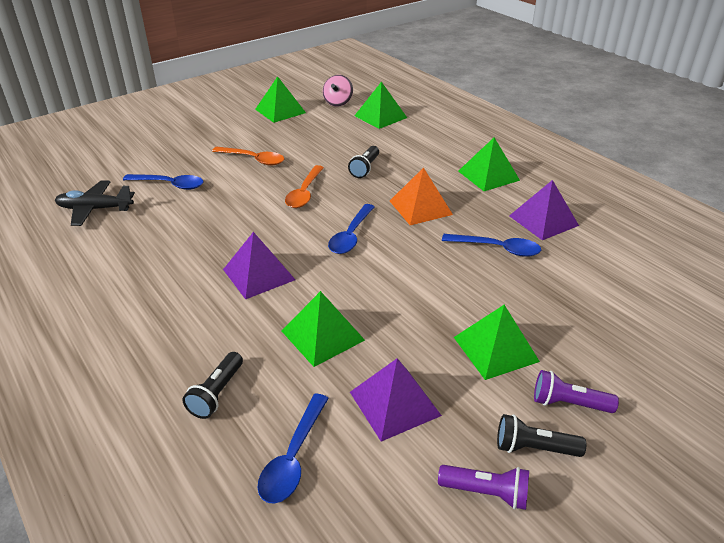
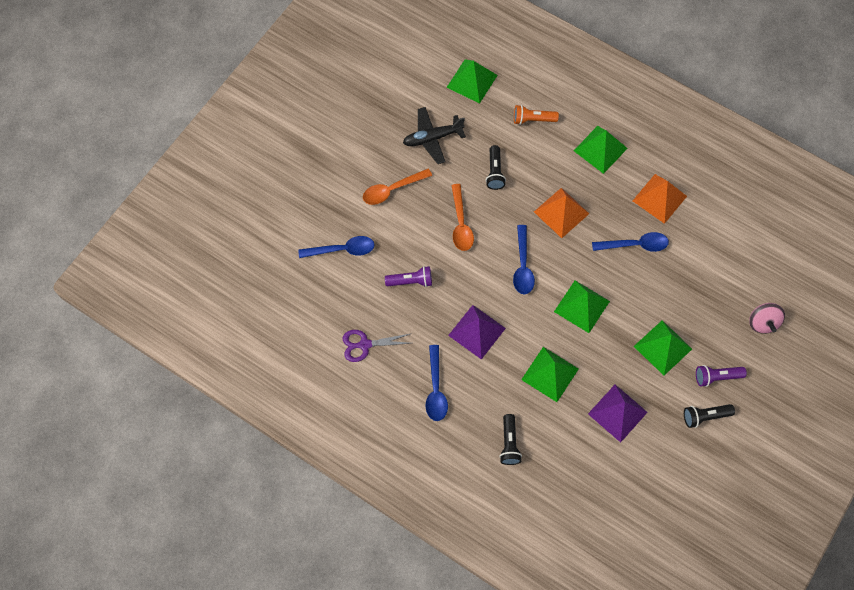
camera: 20 degrees left, 30 degrees up
black plane [55,180,135,226] -> black plane moved to [403,107,466,164]
orange spoon [212,147,284,166] -> orange spoon turned 150 degrees clockwise [363,169,432,205]
green pyramid [255,76,306,123] -> green pyramid moved to [554,280,610,333]
blue spoon [258,394,329,504] -> blue spoon moved to [425,345,448,421]
pink spinning top [323,75,353,106] -> pink spinning top moved to [749,303,785,334]
purple flashlight [438,465,529,510] -> purple flashlight moved to [385,266,432,287]
purple pyramid [509,180,579,240] -> orange pyramid [633,174,687,224]
none -> purple scissors [343,330,412,362]
none -> orange flashlight [514,105,559,125]

